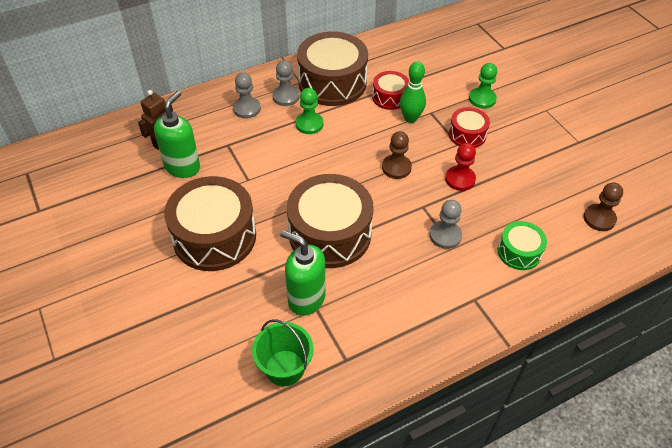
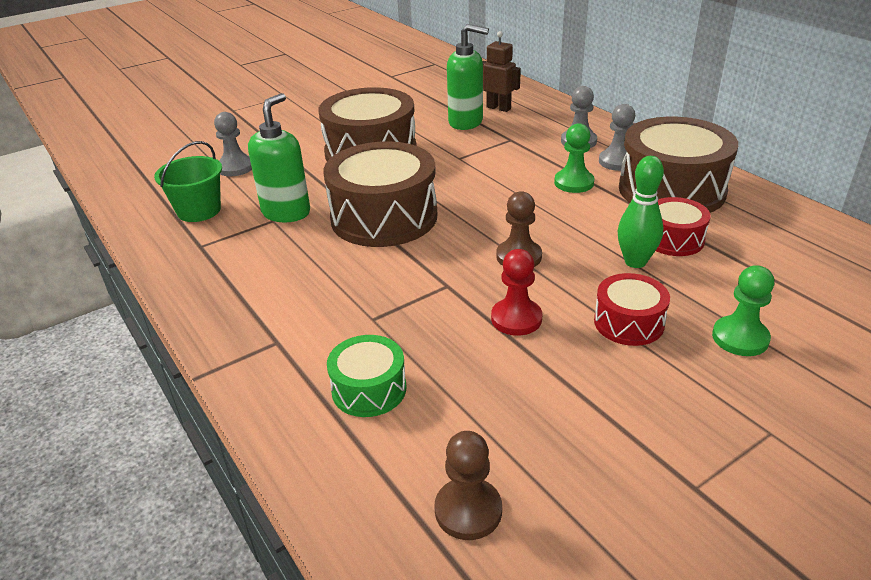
camera: 85 degrees right, 15 degrees down
grey pawn [430,200,462,249] -> grey pawn moved to [214,112,252,176]

